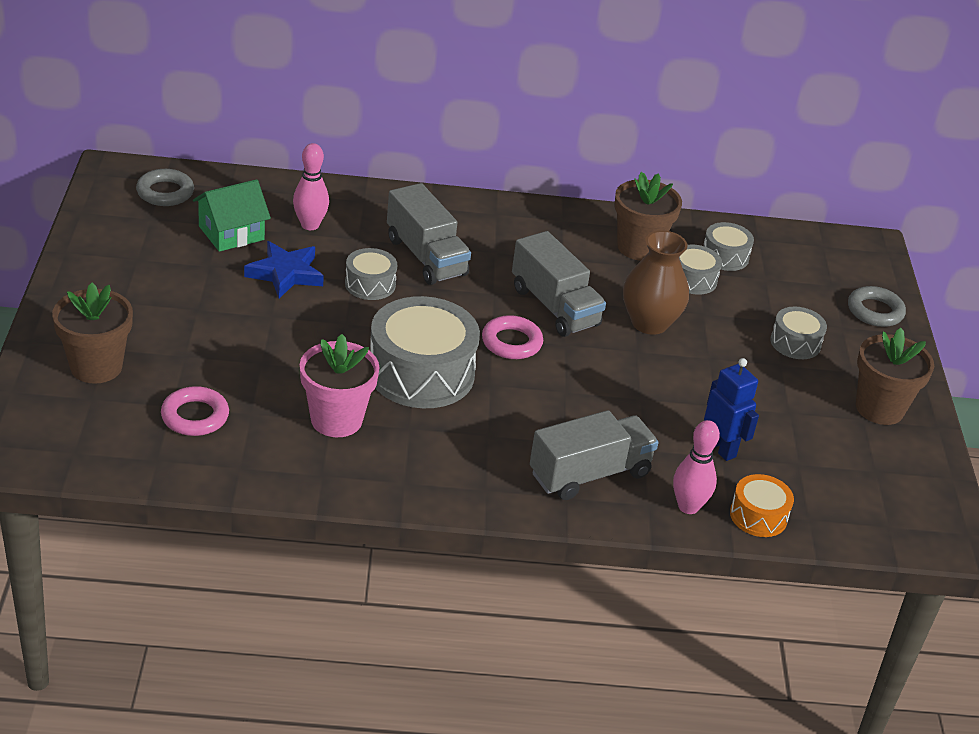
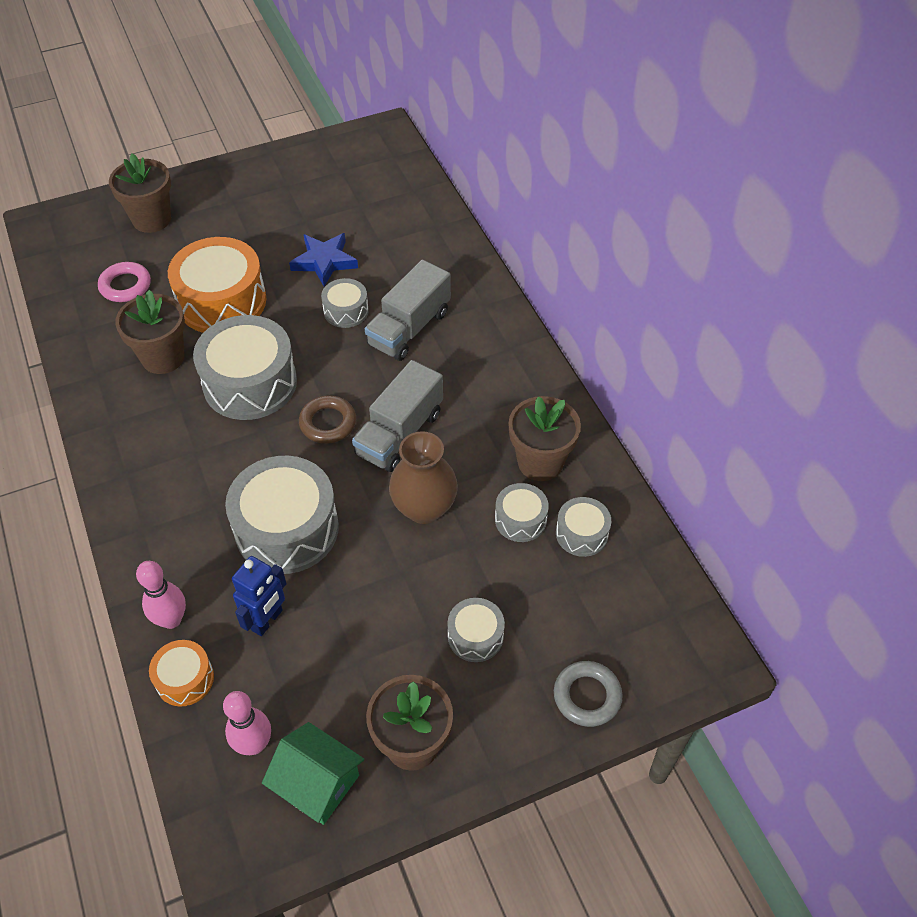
camera: 70 degrees right, 15 degrees up
grey ring [136,169,194,206] -> none
green house [193,179,271,252] -> green house moved to [262,722,364,825]
pink bowling pin [293,143,329,230] -> pink bowling pin moved to [223,691,271,755]
pink flower pot [300,334,380,437] -> brown flower pot [115,290,185,374]
pink ring [482,315,543,359] -> brown ring [299,395,356,444]
grey truck [530,410,659,500] -> none
none -> orange drum [168,237,266,333]
none -> grey drum [225,456,339,574]

